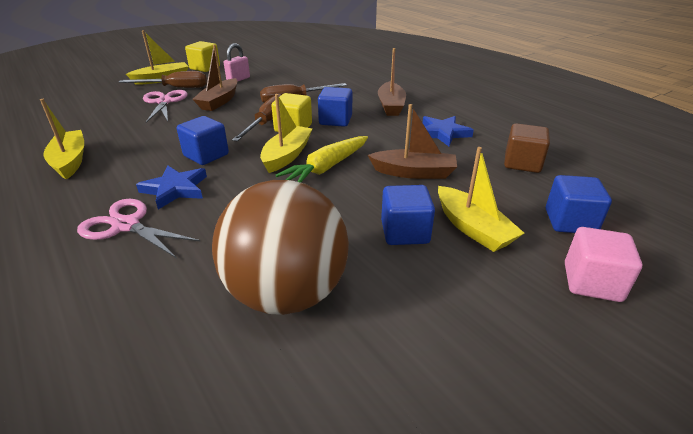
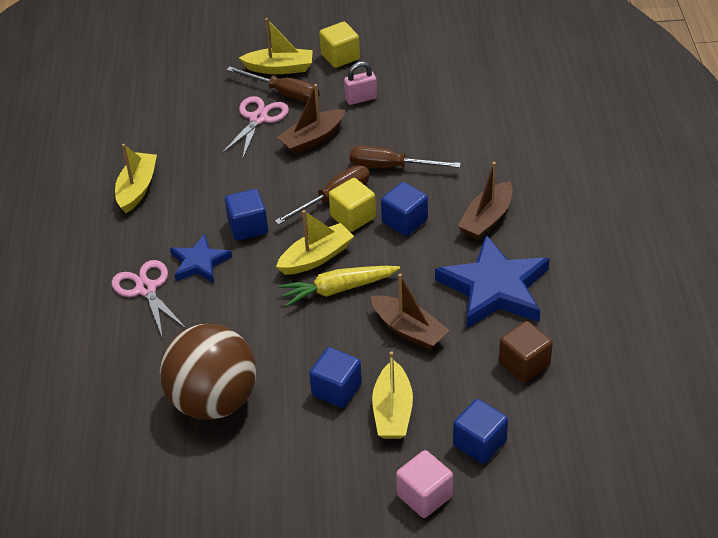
camera: 35 degrees right, 10 degrees up
blue star [423,116,474,146] -> blue star [435,235,550,329], size x1.80

